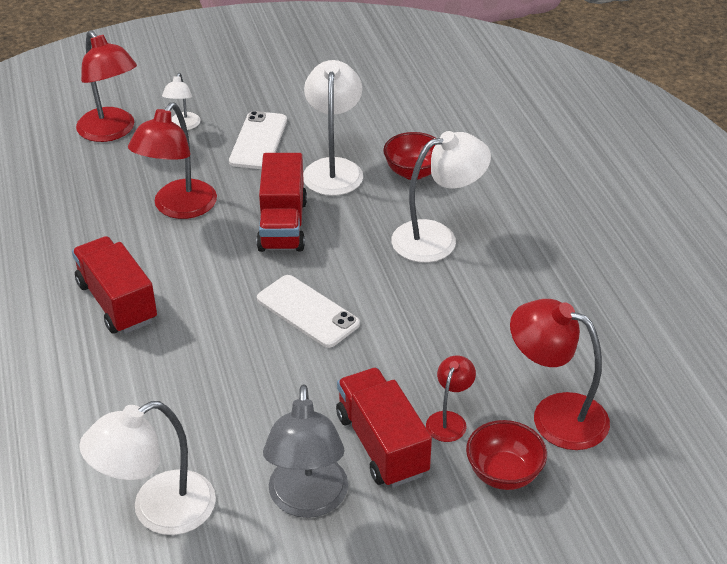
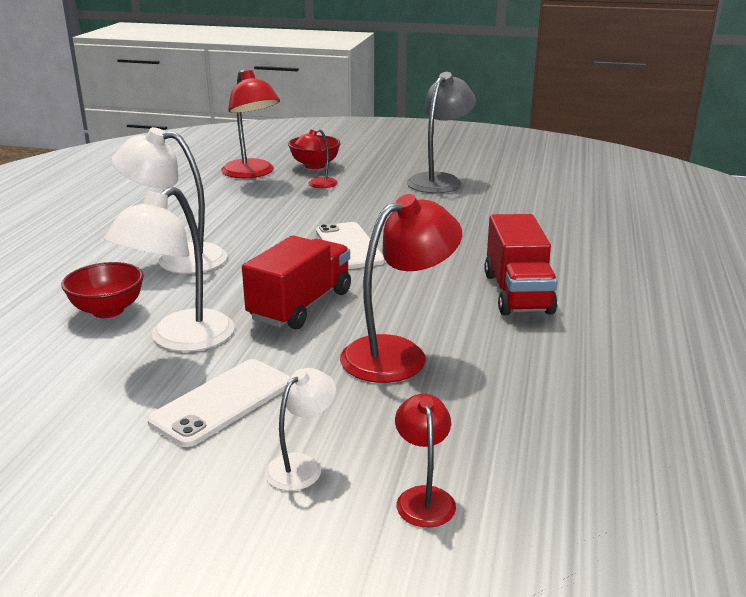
camera: 150 degrees left, 15 degrees down
red lamp [76,30,137,142] -> red lamp [395,394,456,527], size x0.54
white lamp [79,401,216,535] -> none
red truck [336,368,432,487] -> none

